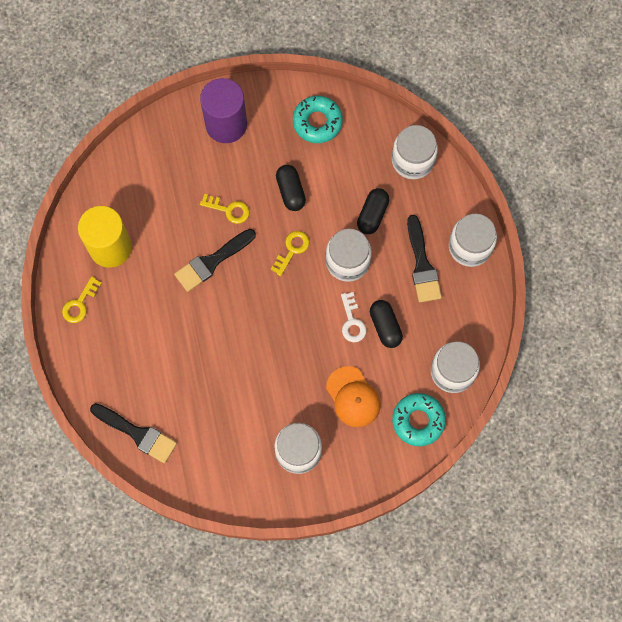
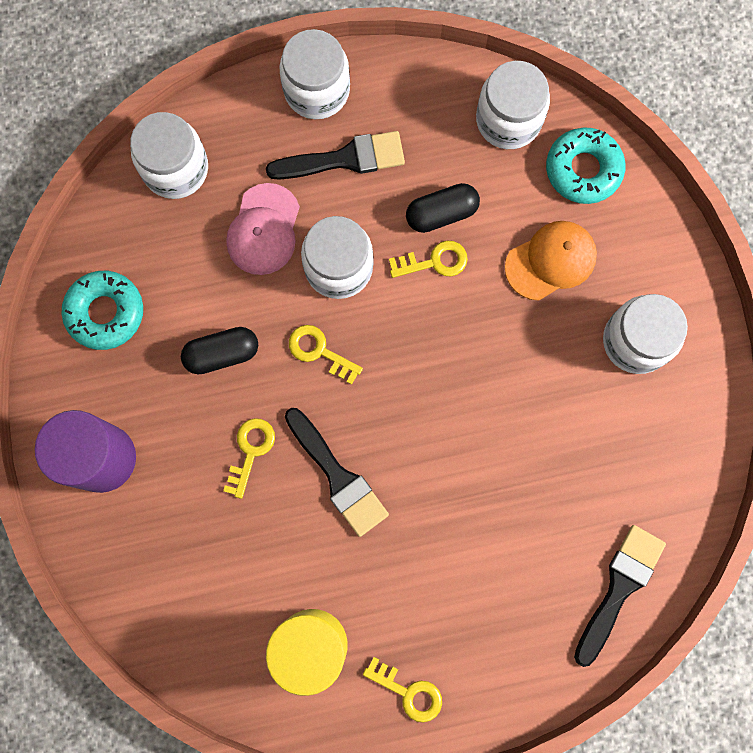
camera: 90 degrees left, 5 degrees up
white key [341,292,366,342] -> yellow key [389,241,468,278]
black capsule [357,188,389,234] -> pink cap [226,183,300,275]

